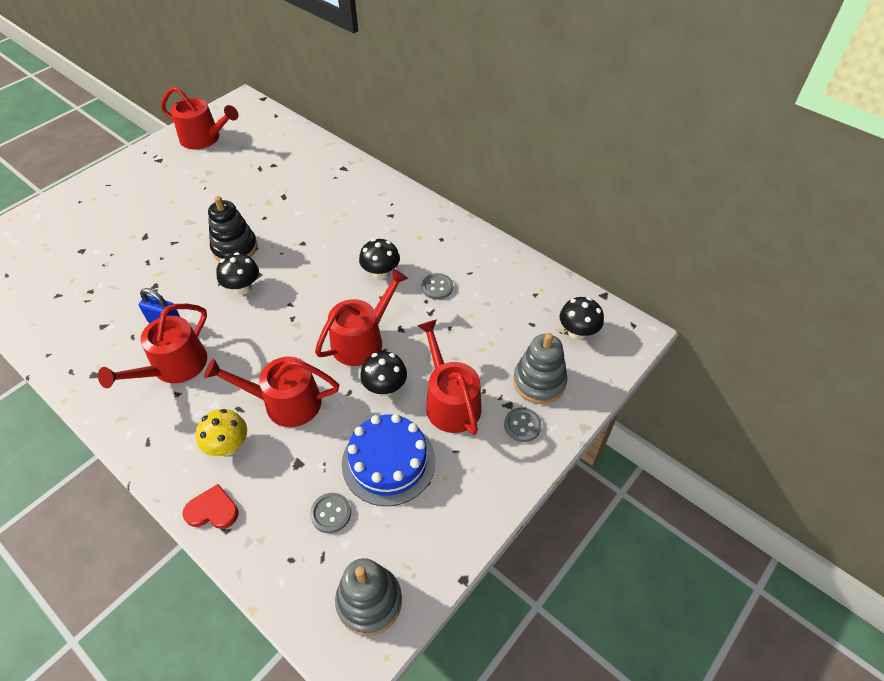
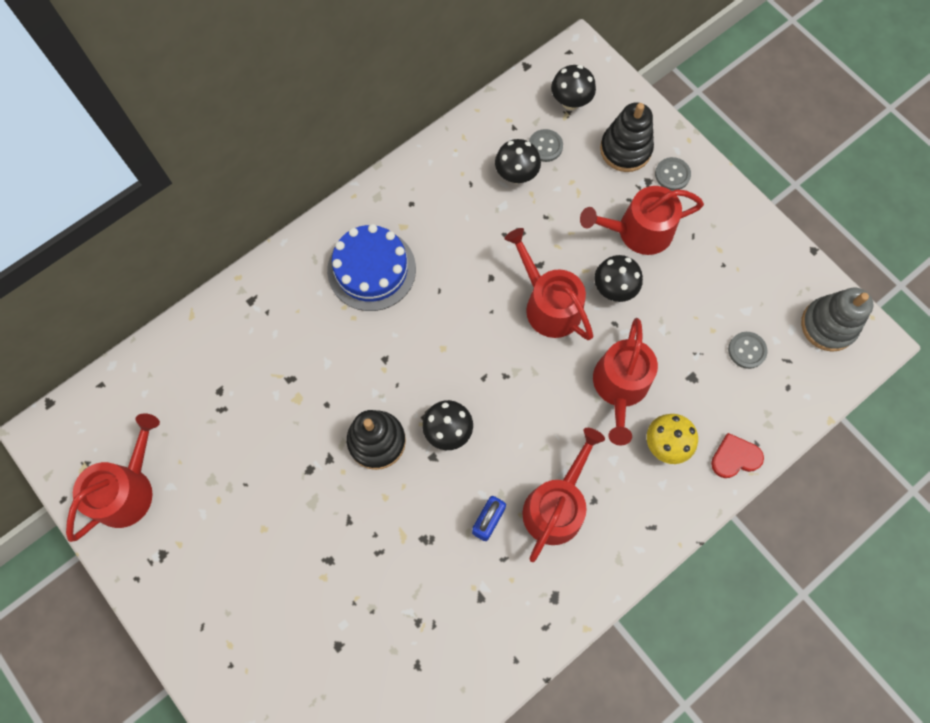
camera: 80 degrees left, 20 degrees up
red watering can [98,304,207,388] -> red watering can turned 105 degrees counterclockwise [522,428,605,562]
red heart [183,484,239,529] -> red heart turned 60 degrees clockwise [711,433,764,478]
blue cake [342,414,436,506] -> blue cake moved to [327,224,416,311]
black mushroom [359,239,400,280] -> black mushroom moved to [495,139,541,183]
grey button [421,273,453,300] -> grey button moved to [529,129,563,162]
grey stacking toy [513,333,568,404] -> black stacking toy [600,102,654,172]

